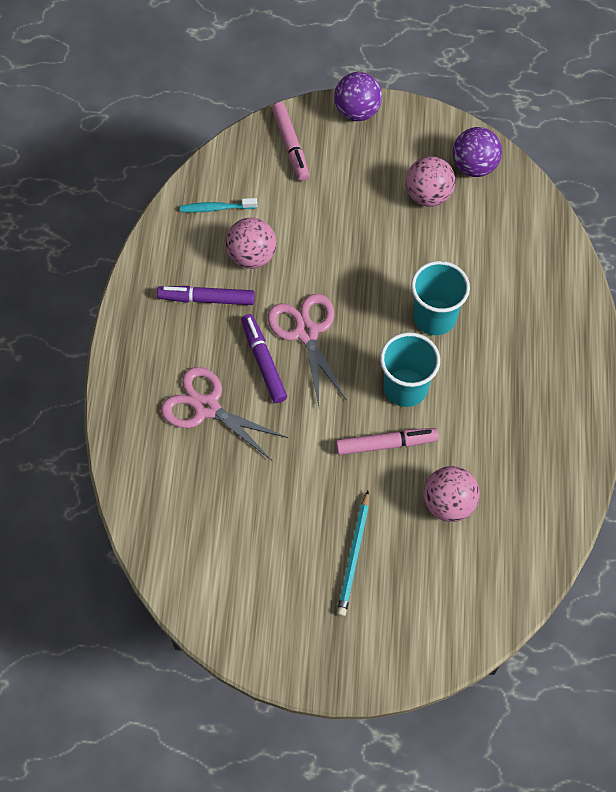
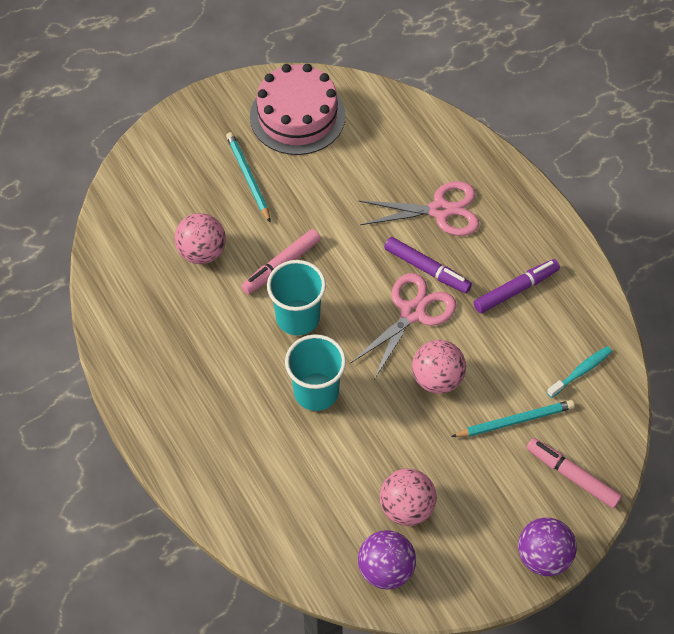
camera: 145 degrees right, 5 degrees down
pink ball [226,217,277,269] -> pink ball moved to [412,340,466,394]
pink scissors [268,293,347,406] -> pink scissors turned 90 degrees counterclockwise [351,273,456,379]
none -> pink cake [250,64,346,155]
none -> turquoise pencil [451,400,575,437]

